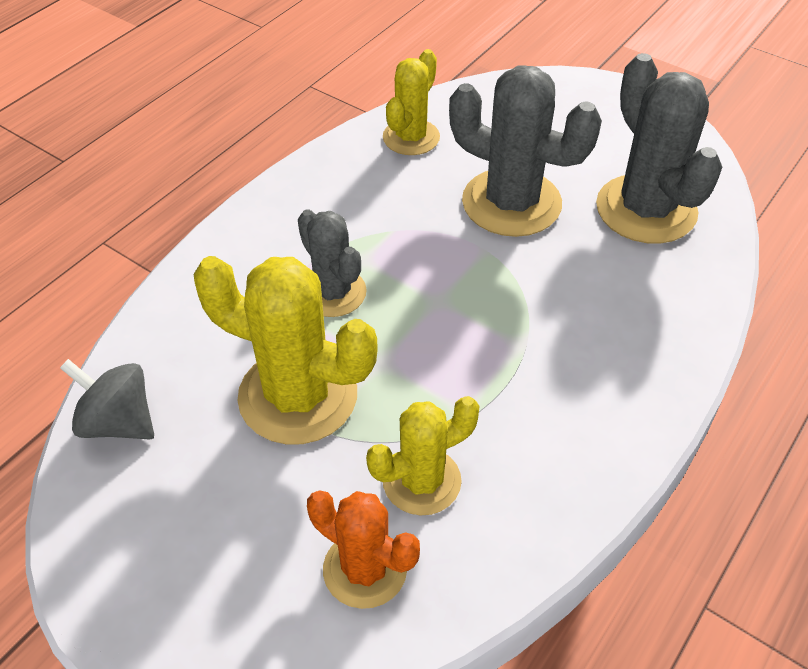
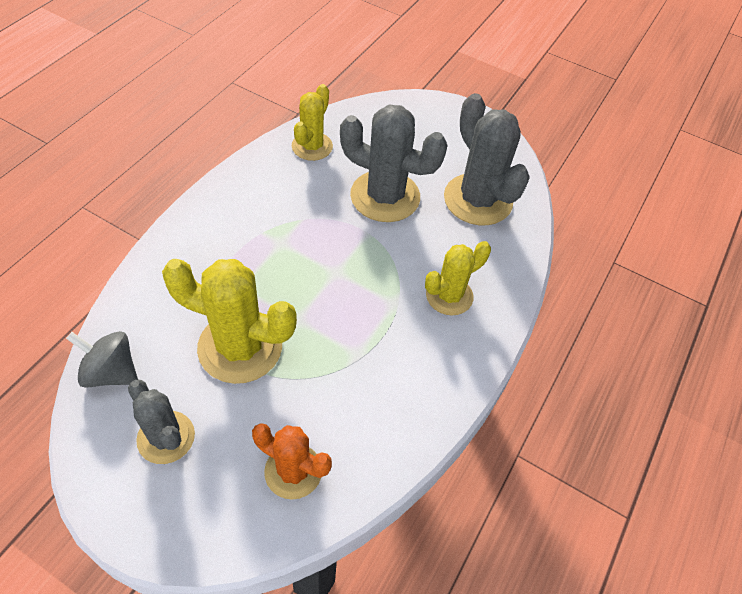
camera: 10 degrees left, 5 degrees up
grey cactus [298,210,367,317] -> grey cactus moved to [128,380,195,464]
yellow cactus [366,396,480,515] -> yellow cactus moved to [425,241,491,315]

